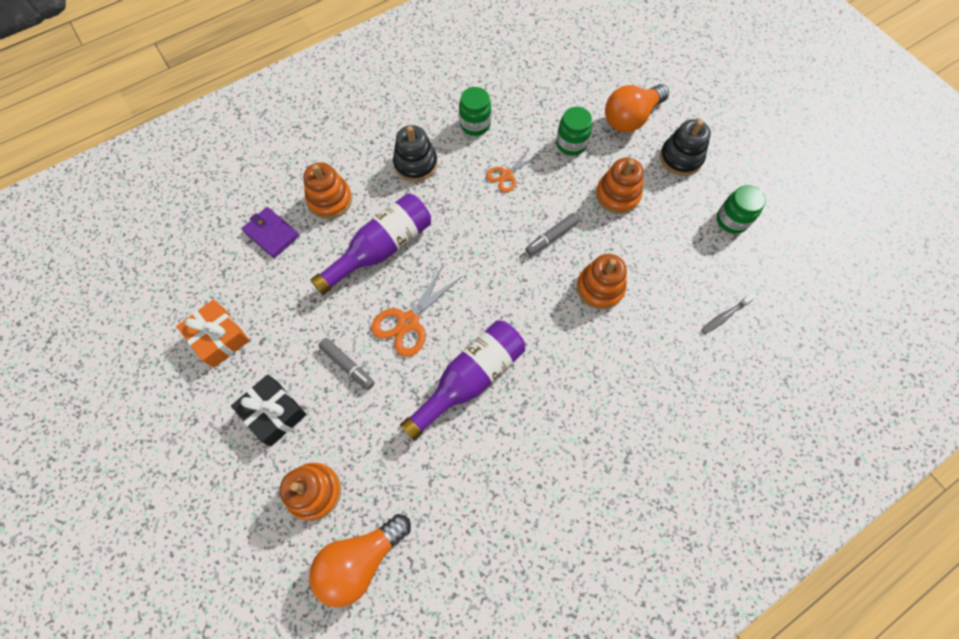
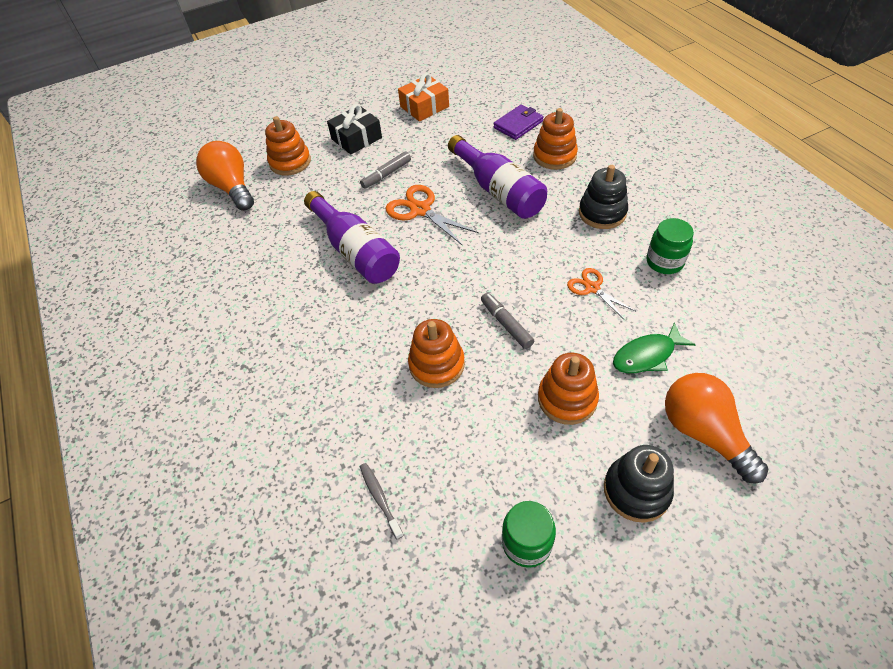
camera: 100 degrees right, 15 degrees down
green jar [556,107,592,155] -> green fish [613,322,696,373]

